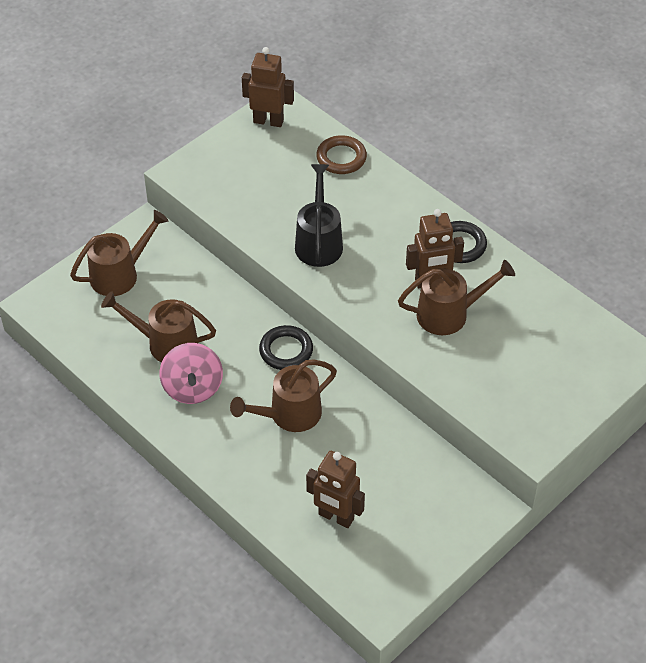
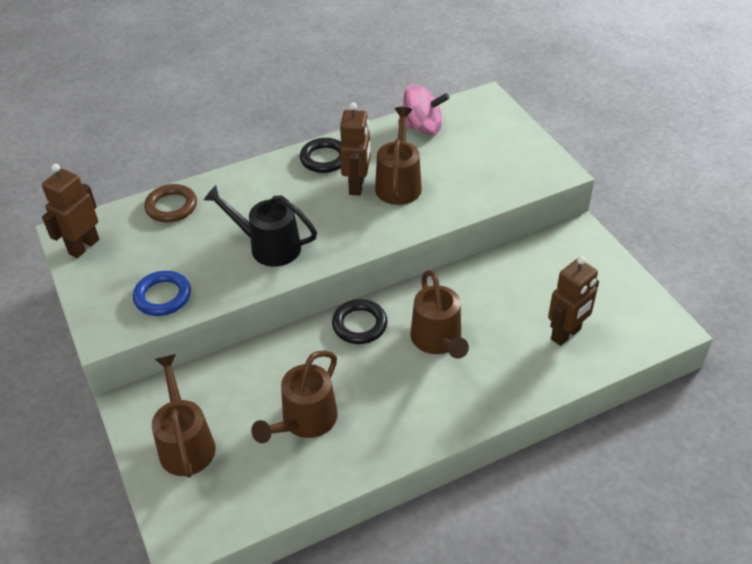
camera: 70 degrees left, 5 degrees down
pink spinning top [160,343,223,404] -> pink spinning top moved to [398,84,450,135]
none -> blue ring [133,271,191,316]

